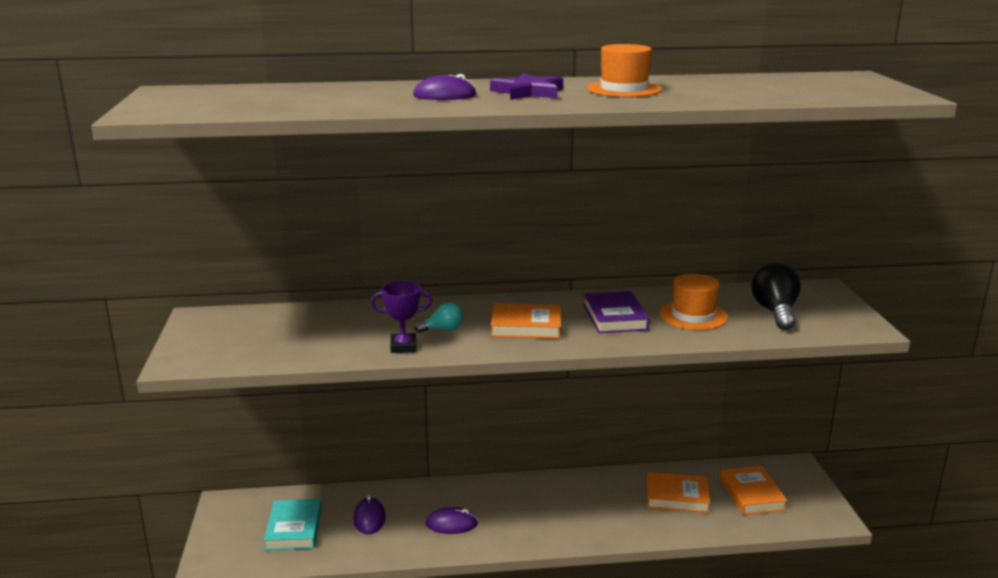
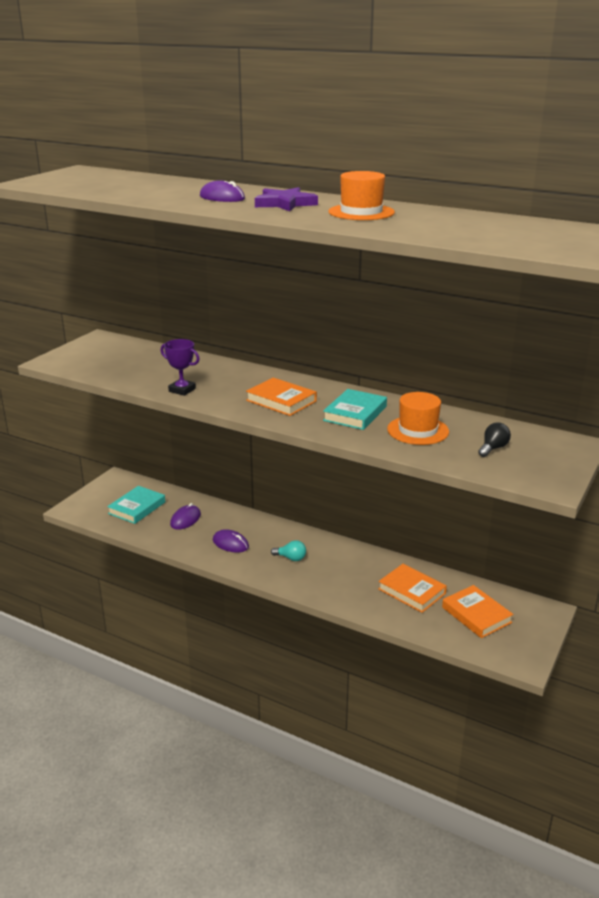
camera: 35 degrees right, 5 degrees up
turquoise light bulb [414,302,463,333] -> turquoise light bulb moved to [271,540,306,561]
purple book [584,291,650,333] -> turquoise book [323,389,387,430]
orange book [720,466,787,515] -> orange book turned 60 degrees counterclockwise [442,585,514,638]
black light bulb [751,263,801,330] -> black light bulb [478,423,511,457], size x0.56

